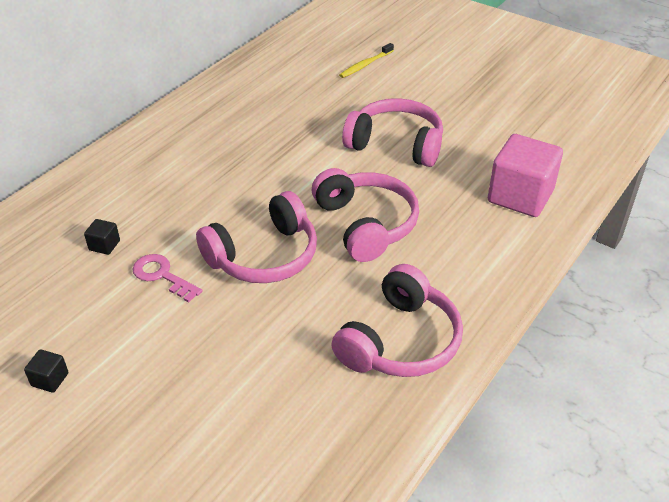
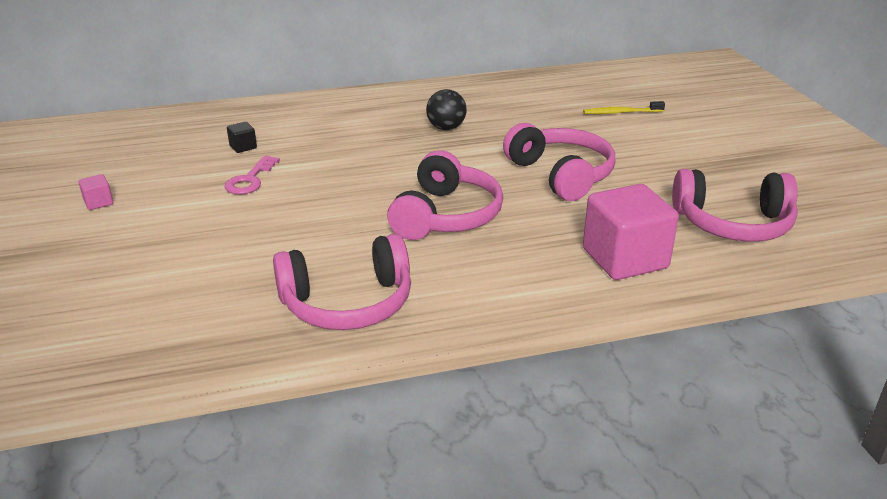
camera: 40 degrees right, 10 degrees down
black cube [24,349,68,393] -> pink cube [79,174,113,210]
pink key [133,254,203,303] -> pink key turned 150 degrees counterclockwise [225,156,280,194]
pink headphones [196,191,317,283] -> pink headphones moved to [672,169,798,242]
none -> black ball [426,89,467,130]

